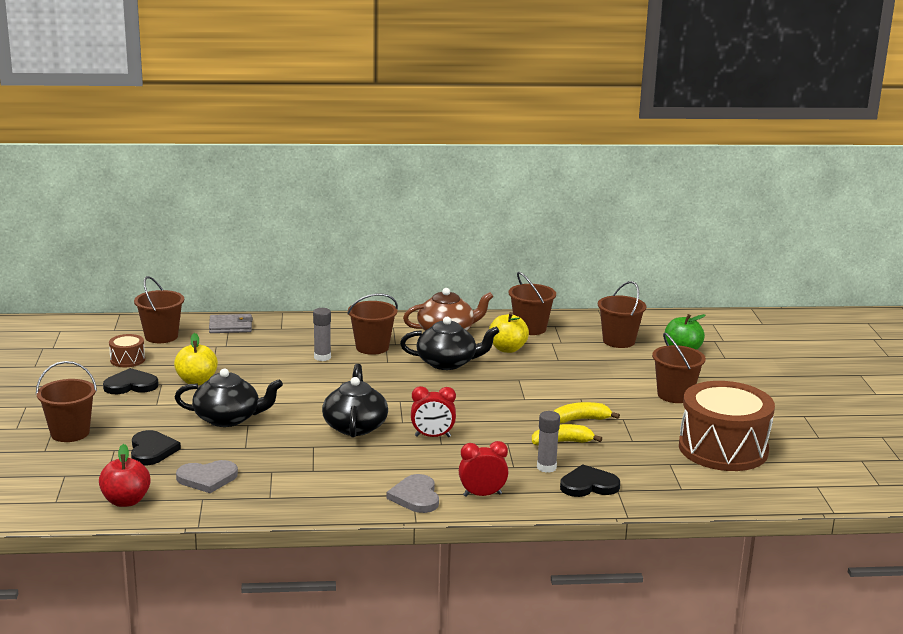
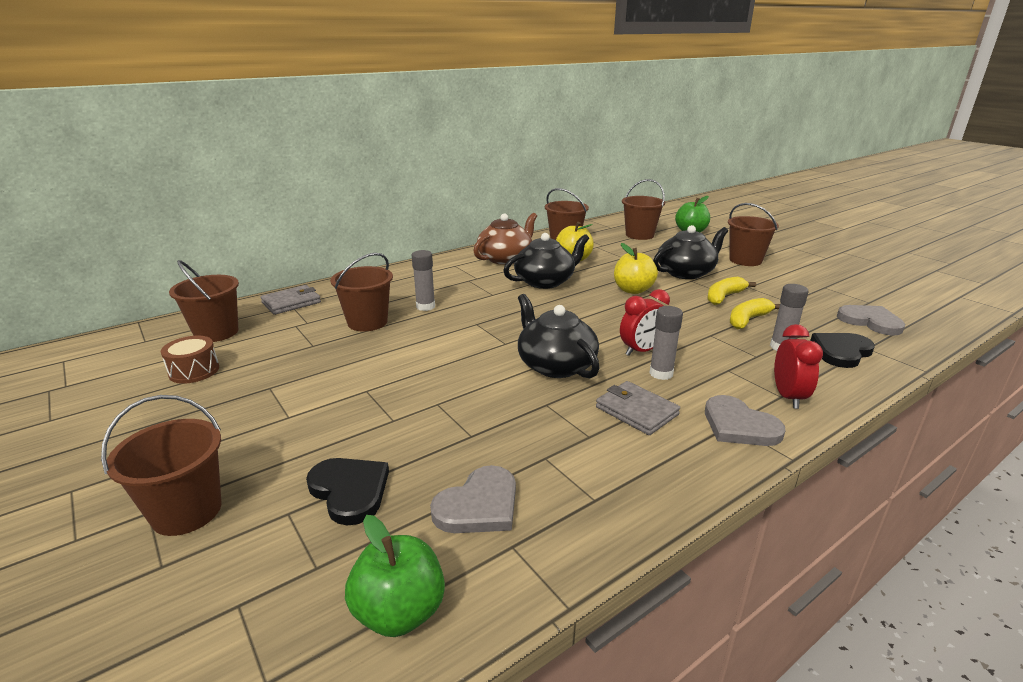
camera: 30 degrees left, 5 degrees up
red apple [99,444,151,507] -> green apple [345,515,445,637]
black heart [103,368,159,394] -> none
yellow apple [174,333,218,385] -> yellow apple moved to [614,243,658,294]
black teapot [174,369,283,427] -> black teapot moved to [653,225,728,279]
brown bucket [347,294,398,355] -> brown bucket moved to [330,253,393,331]
red clock [459,441,508,497] -> red clock turned 135 degrees clockwise [774,324,823,409]
brown drum [679,381,775,471] -> none
none -> grey wallet [596,381,680,435]
none -> grey glue stick [649,306,683,380]
none -> grey heart [837,305,905,336]

